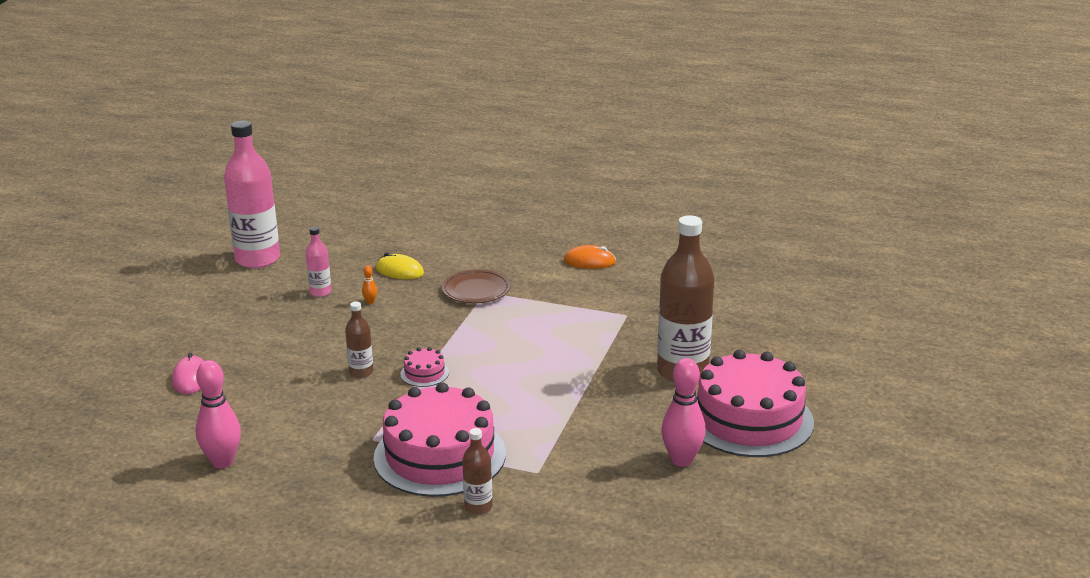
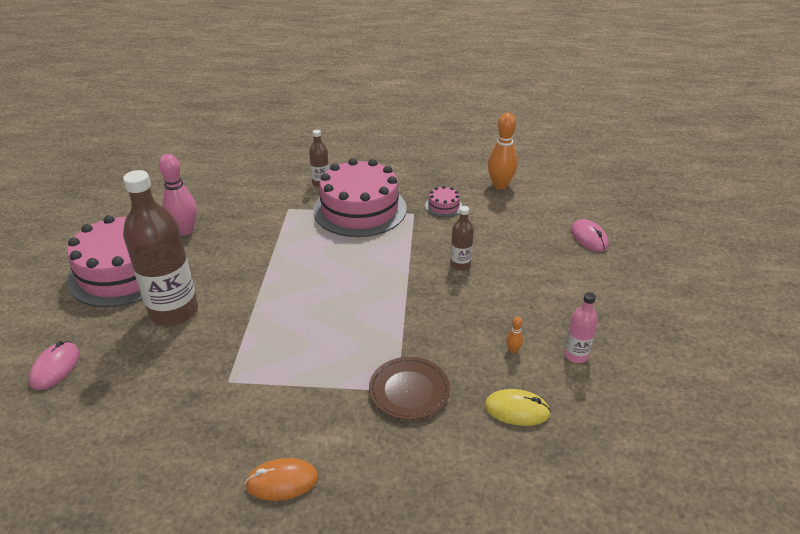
camera: 165 degrees right, 10 degrees up
pink bowling pin [195,360,241,468] -> orange bowling pin [488,112,518,189]
pink bottle [224,120,280,268] -> none
pink cake [400,347,449,387] -> pink cake moved to [425,186,462,217]
none -> pink mouse [29,341,79,390]

